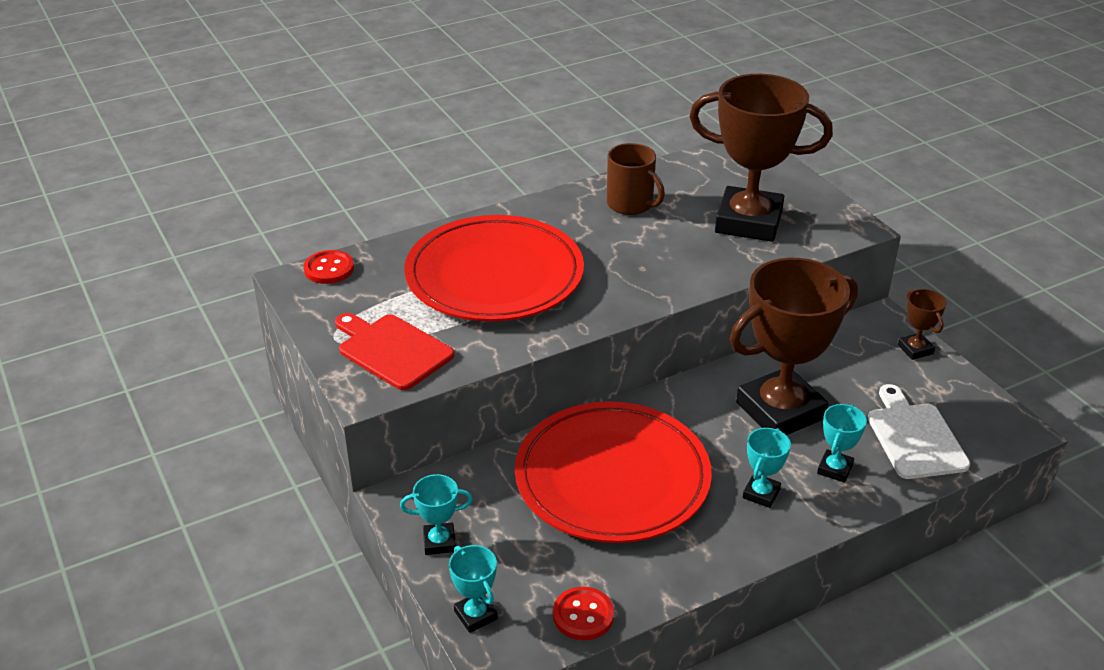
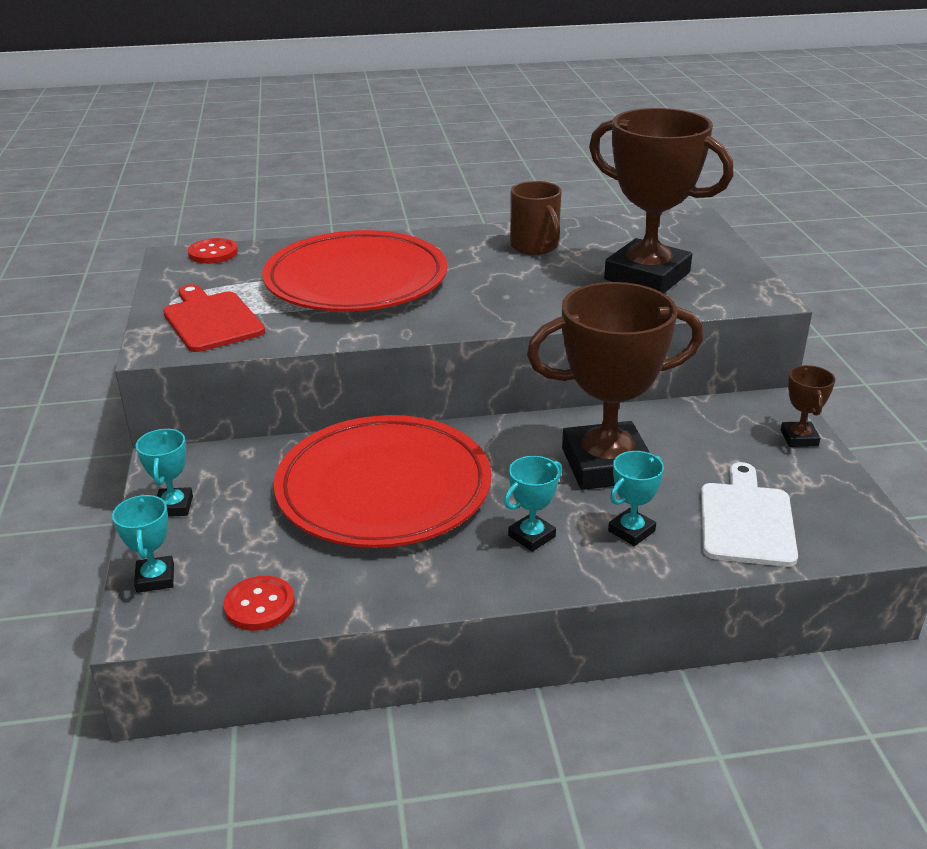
camera: 20 degrees right, 5 degrees down
turquoise trophy [400,474,473,555] -> turquoise trophy turned 75 degrees clockwise [136,429,193,517]

